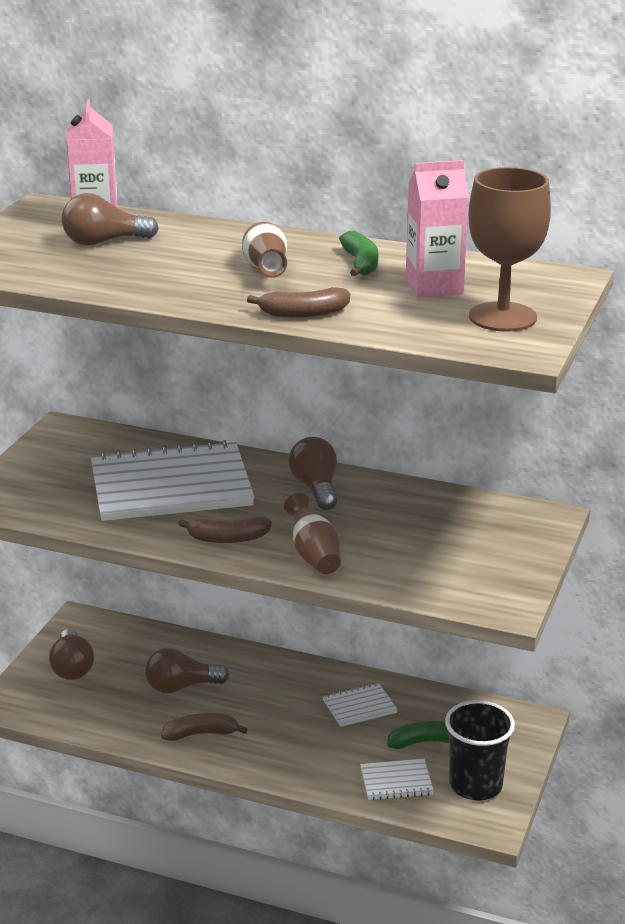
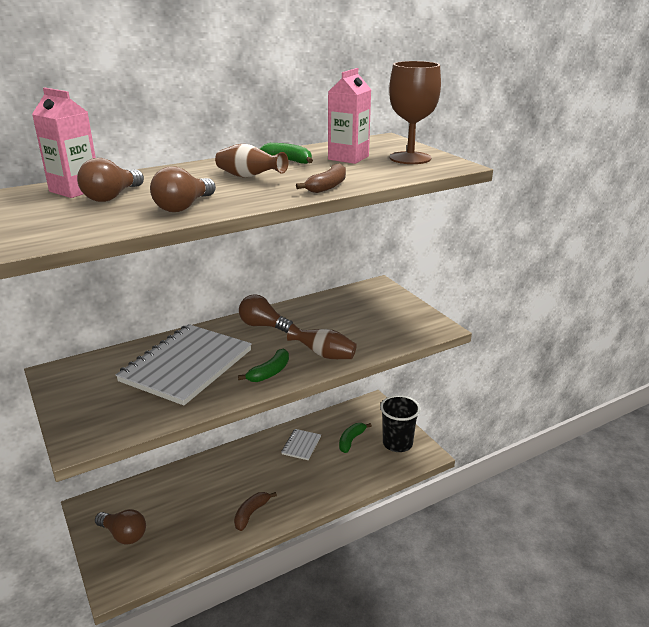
camera: 50 degrees left, 0 degrees up
brown light bulb [145,648,229,694] -> brown light bulb moved to [150,166,216,212]
brown banana [178,516,272,543] -> green banana [238,349,289,382]
white notebook [360,759,434,800] -> none

